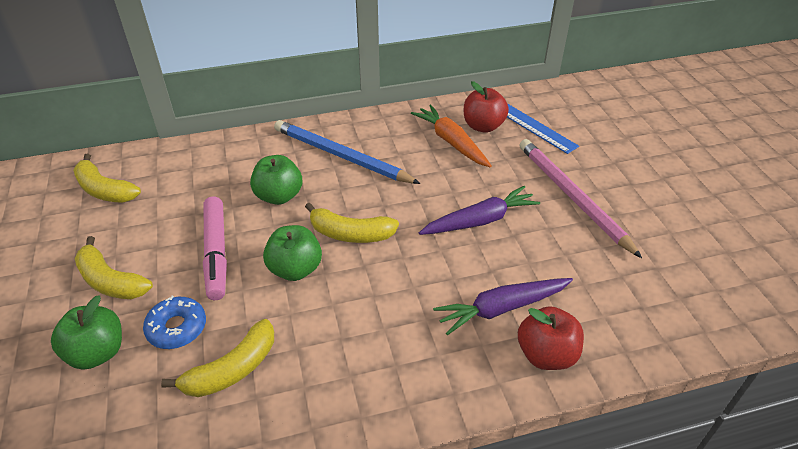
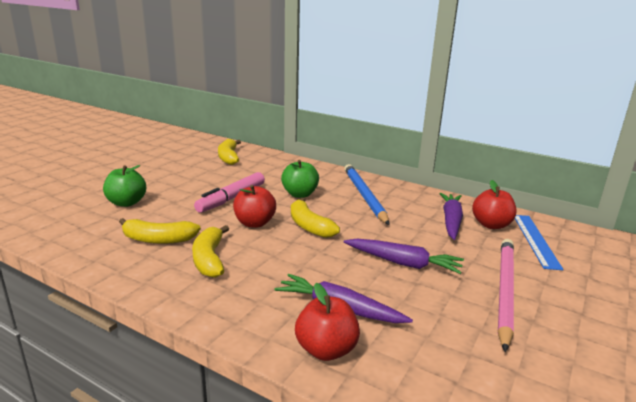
camera: 45 degrees right, 20 degrees down
yellow banana [75,236,153,299] -> yellow banana moved to [192,225,229,278]
blue donut [143,296,206,349] -> none
green apple [263,225,322,281] -> red apple [233,185,276,228]
orange carrot [411,105,492,168] -> purple carrot [440,193,463,240]

